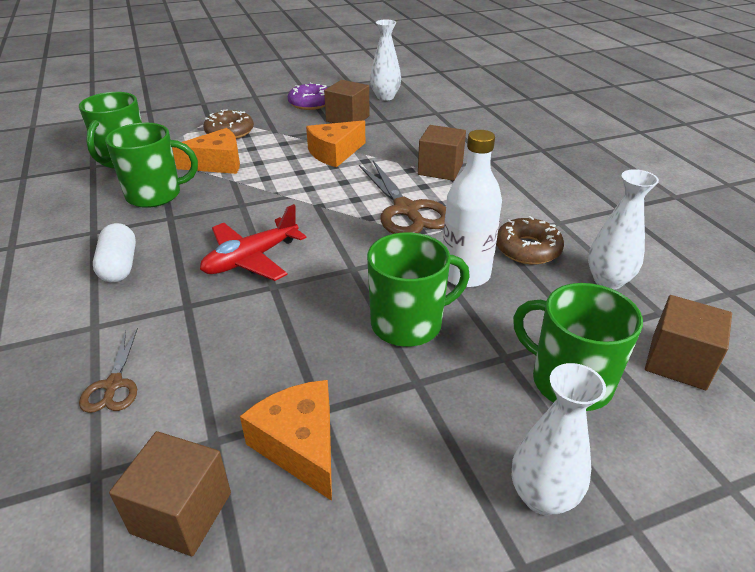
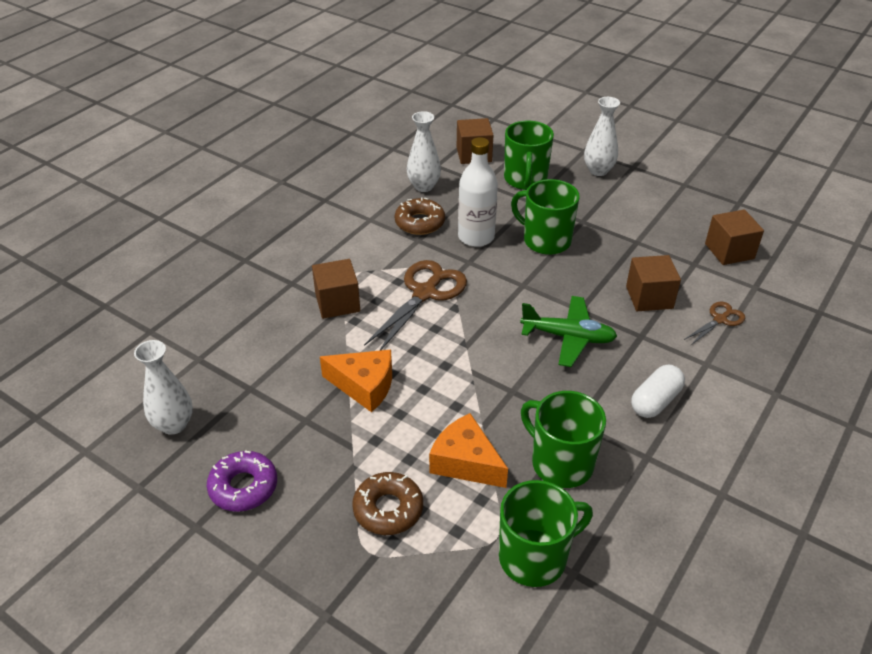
camera: 125 degrees left, 5 degrees up
red plane [200,204,306,281] -> green plane [520,296,617,367]
orange cheese [240,380,332,501] -> none
brown cube [324,80,369,123] -> brown cube moved to [626,255,681,311]

